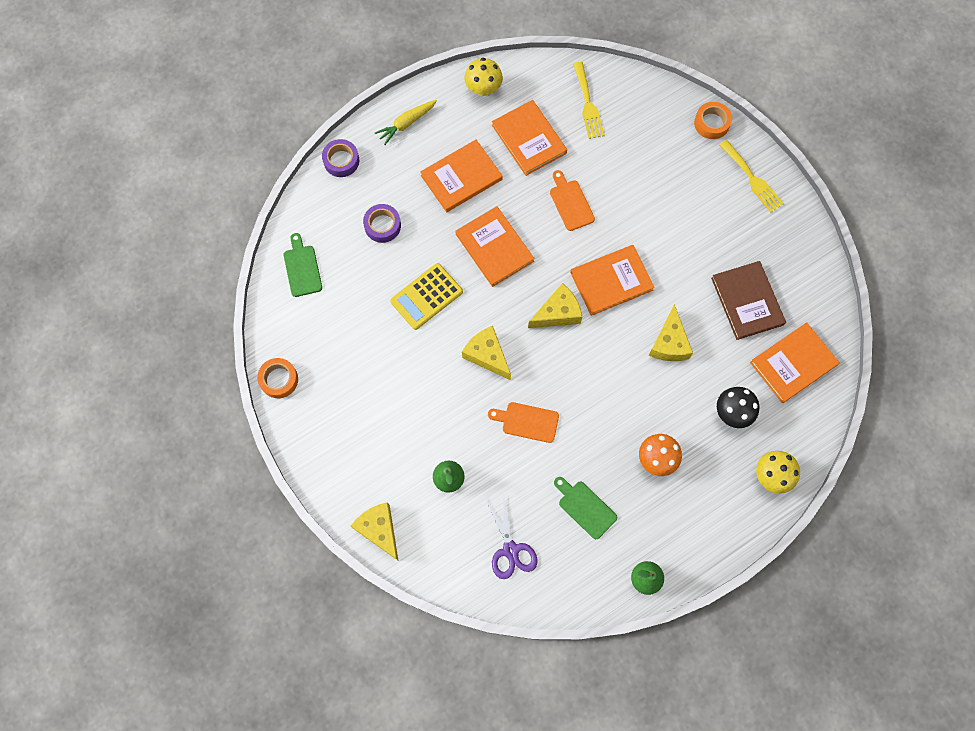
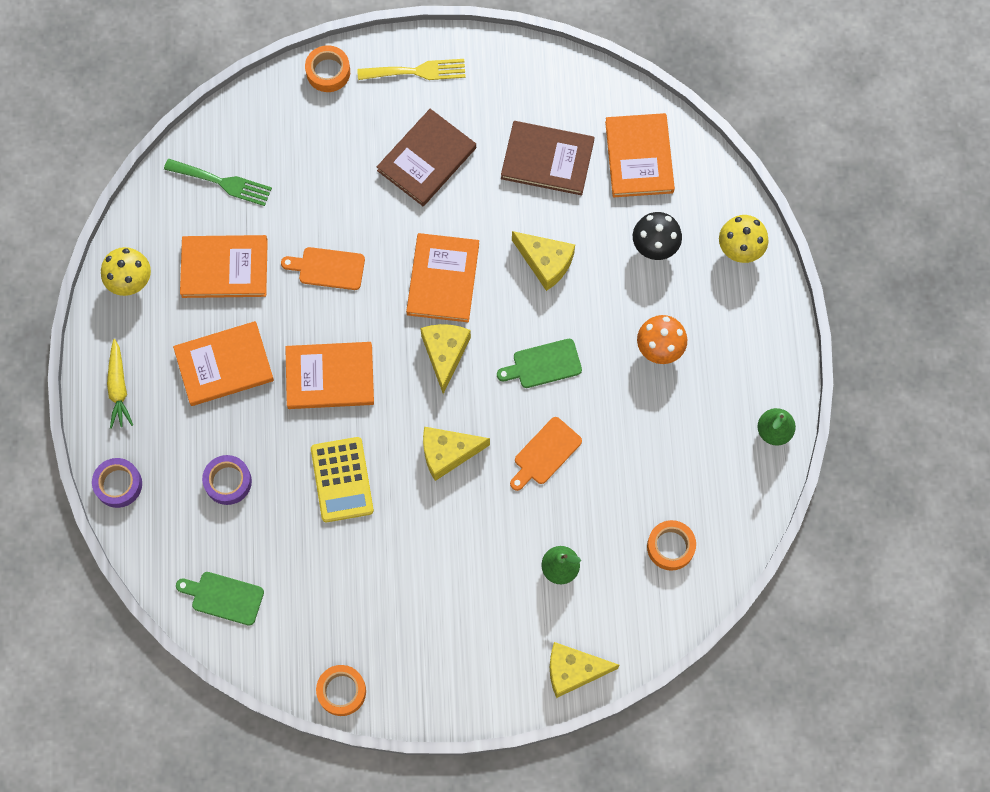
camera: 60 degrees left, 0 degrees up
orange book [420,140,503,212] -> orange book turned 75 degrees clockwise [173,321,274,406]
purple scissors [485,498,537,579] -> orange tape [647,520,696,571]
green cutting board [554,477,617,539] -> green cutting board moved to [497,339,582,388]
yellow fork [573,62,605,139] -> green fork [164,158,272,206]
none -> brown book [377,109,476,206]

